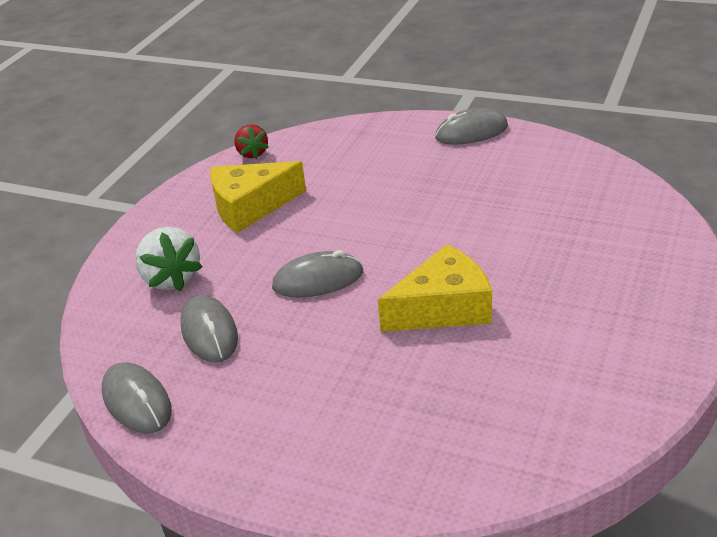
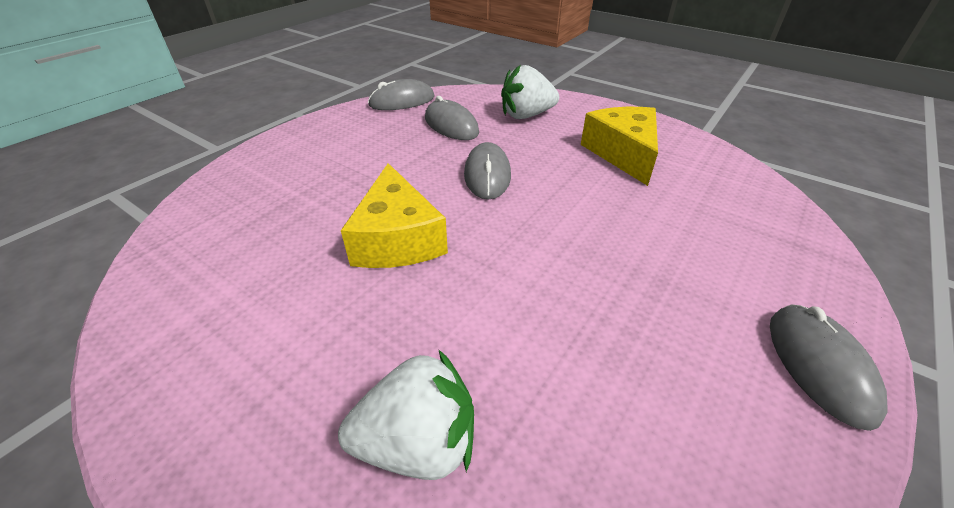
camera: 100 degrees right, 5 degrees up
grey mouse [181,295,238,363] -> grey mouse turned 60 degrees clockwise [425,96,479,140]
red strawberry [234,124,269,159] -> none
none -> white strawberry [338,349,474,480]

